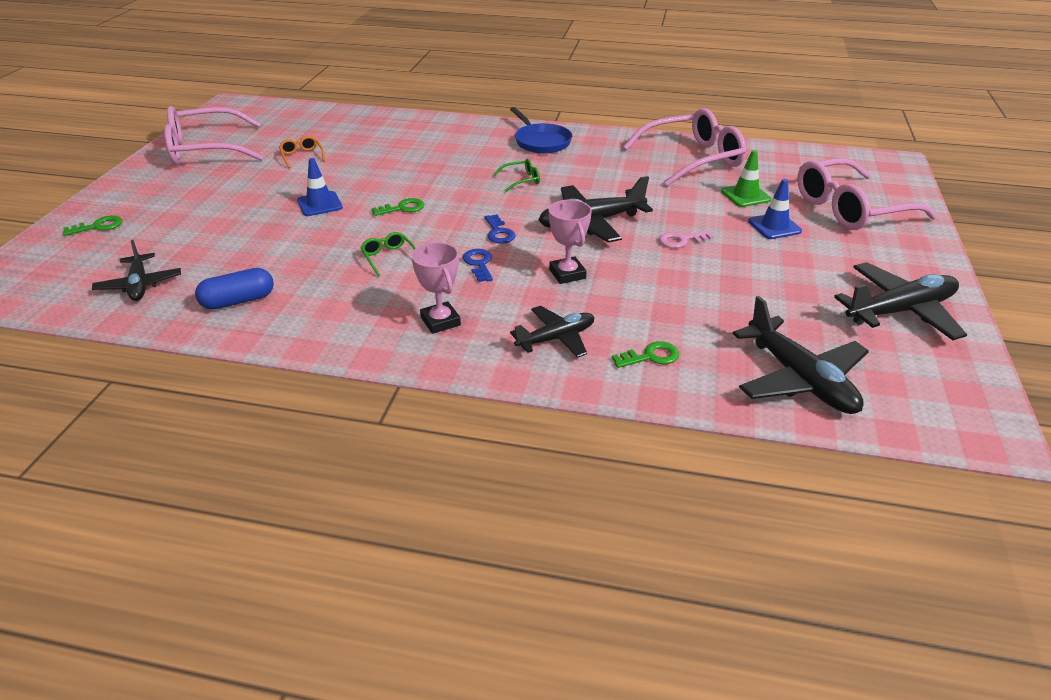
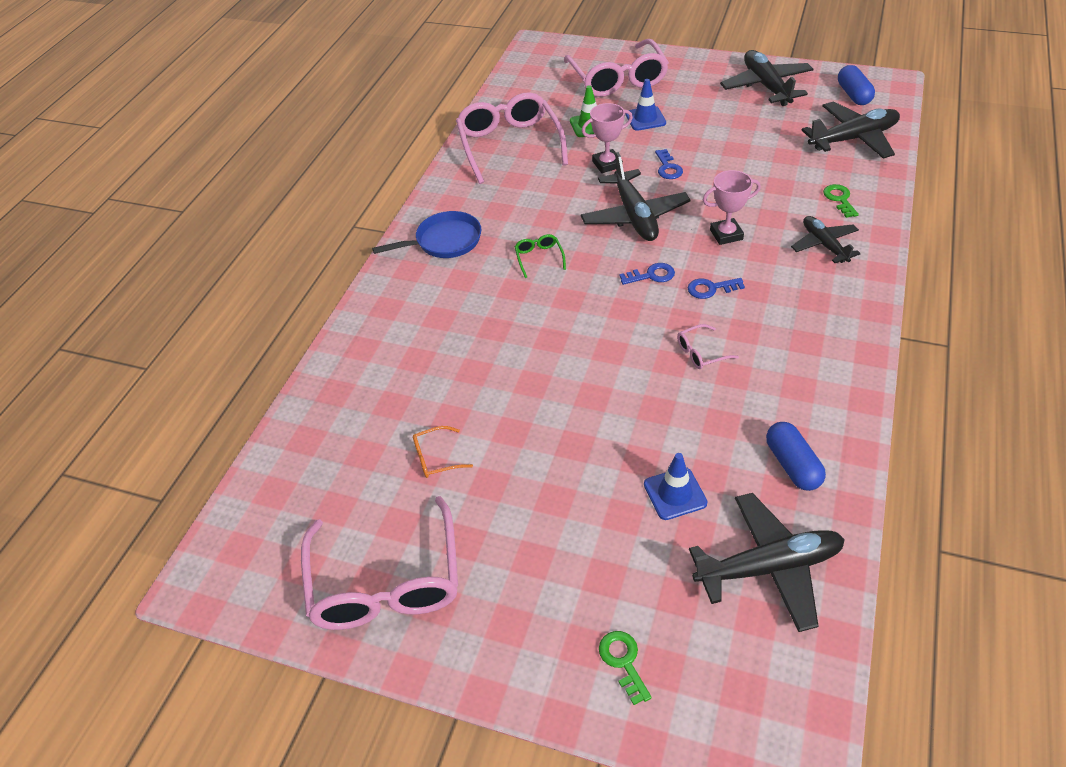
camera: 80 degrees left, 10 degrees up
black plane [92,240,181,301] -> black plane [689,493,845,632], size x1.58
blue traffic cone [297,158,343,216] -> blue traffic cone moved to [644,453,707,520]
green glasses [360,232,416,276] -> pink glasses [677,324,739,369]
green key [372,198,424,216] -> none
pink trophy [411,242,461,334] -> pink trophy moved to [582,103,633,173]
pink key [659,230,714,248] -> blue key [655,149,683,179]
none -> blue capsule [838,65,875,105]

